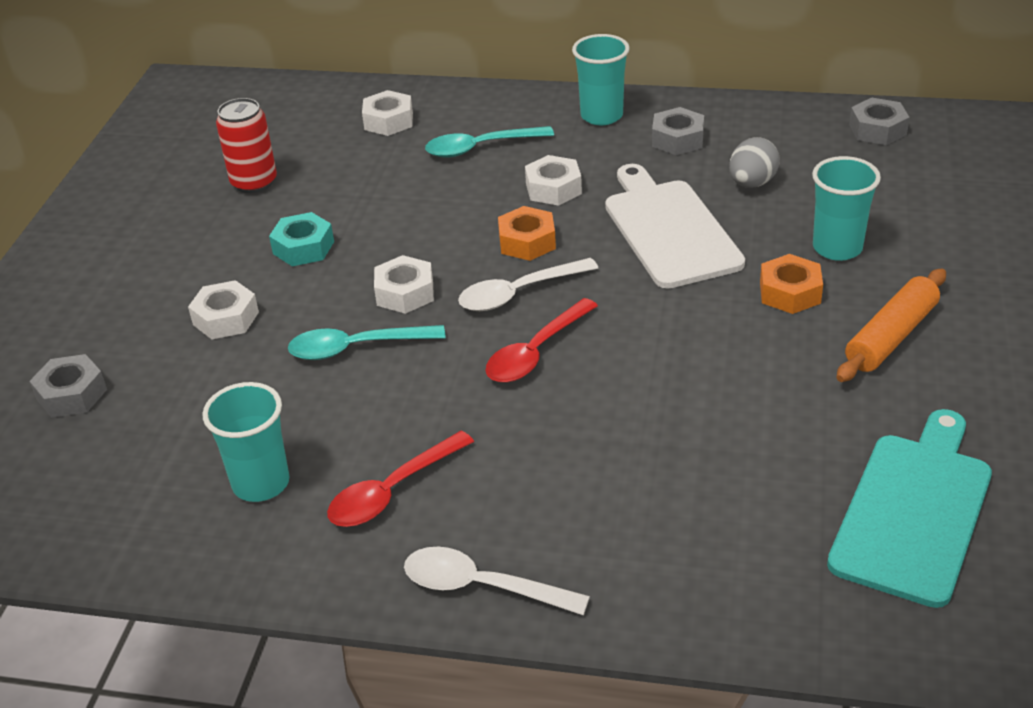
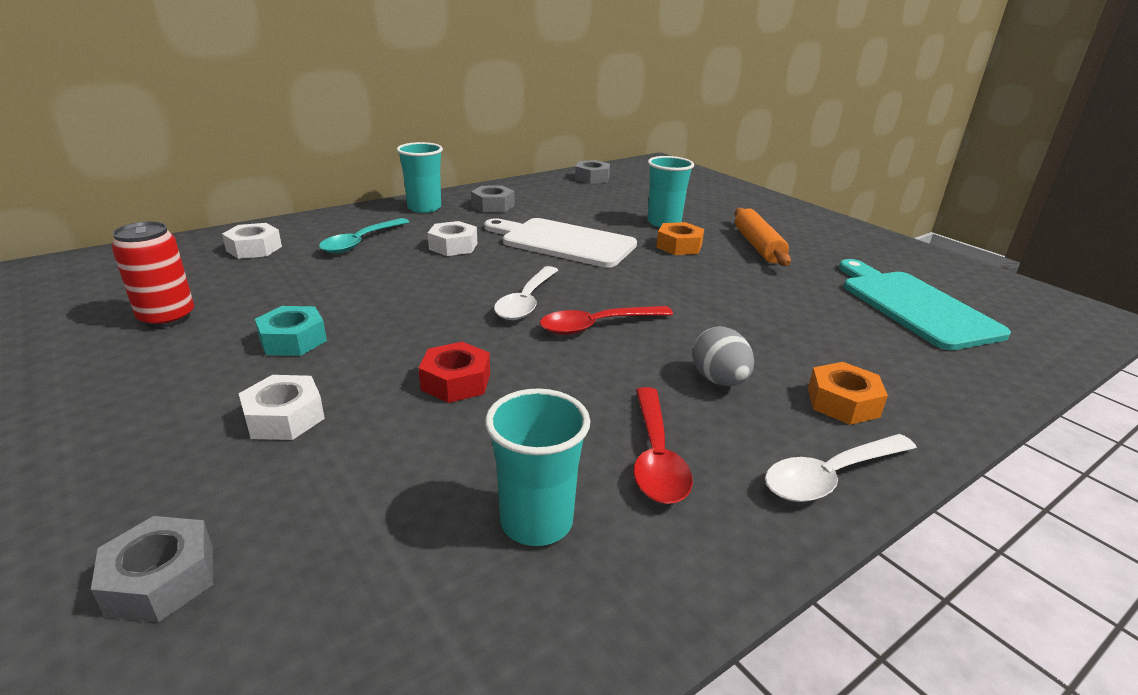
camera: 50 degrees left, 10 degrees down
turquoise spoon [288,325,446,360] -> red nut [419,342,490,403]
white nut [374,255,434,314] -> none
red spoon [486,298,598,383] -> red spoon turned 75 degrees clockwise [540,306,673,335]
orange nut [498,206,556,261] -> orange nut moved to [808,362,888,425]
grey egg [729,137,780,188] -> grey egg moved to [692,327,754,386]

